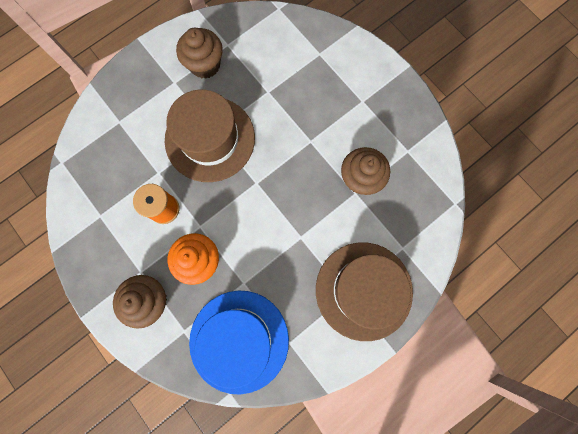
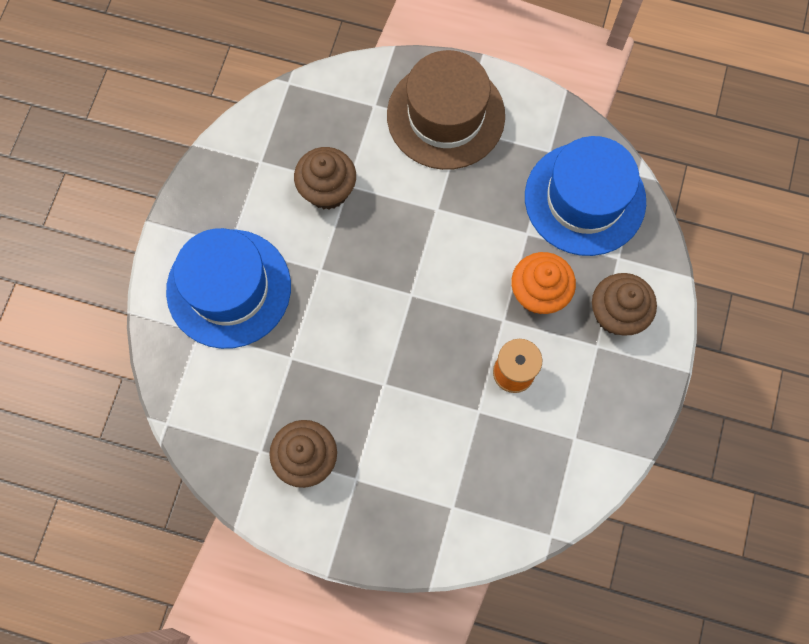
camera: 125 degrees left, 5 degrees down
brown hat [165,90,255,182] -> none
none -> blue hat [166,228,291,349]

